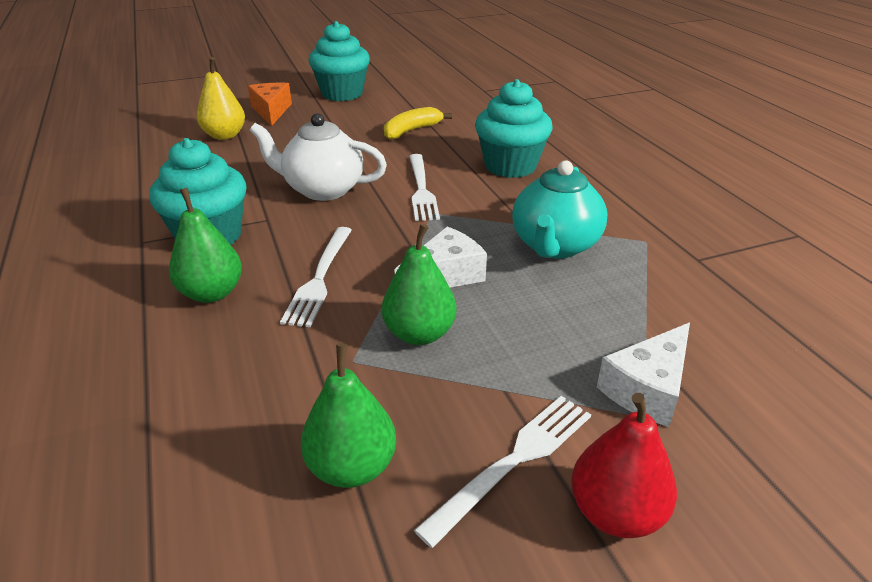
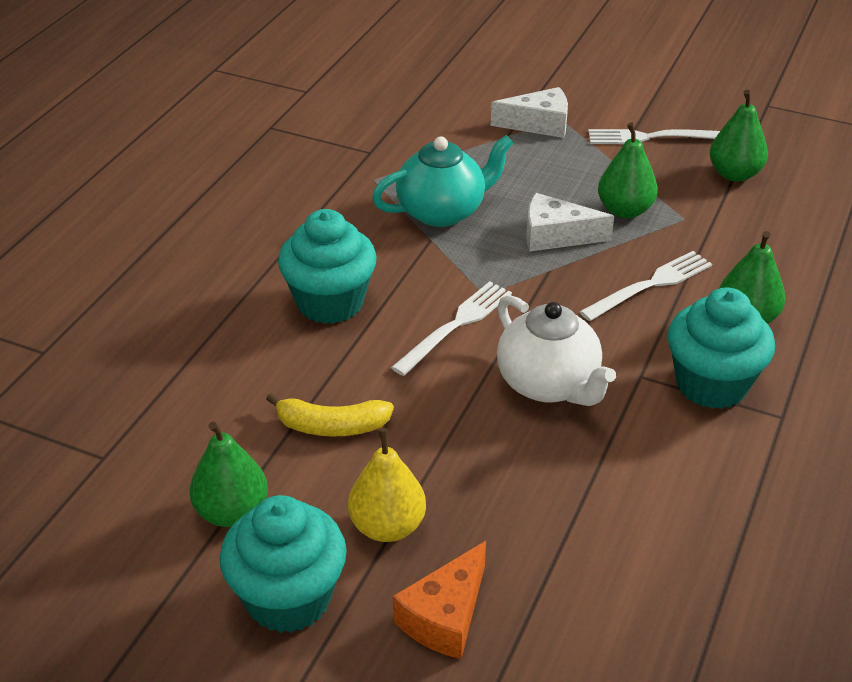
camera: 135 degrees left, 5 degrees up
yellow pear [197,57,245,140] -> yellow pear moved to [348,428,426,542]
red pear [571,393,677,538] -> none
none -> green pear [189,422,268,527]

